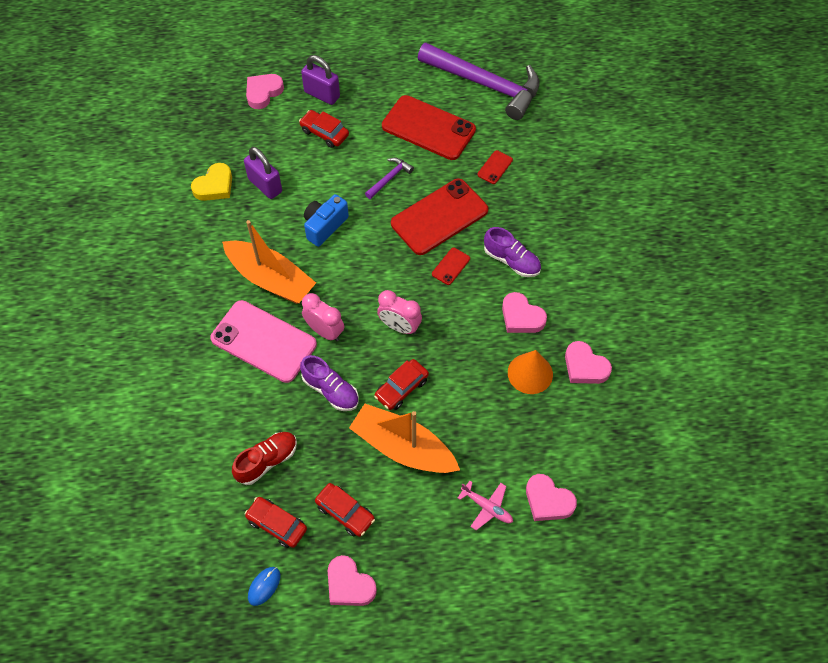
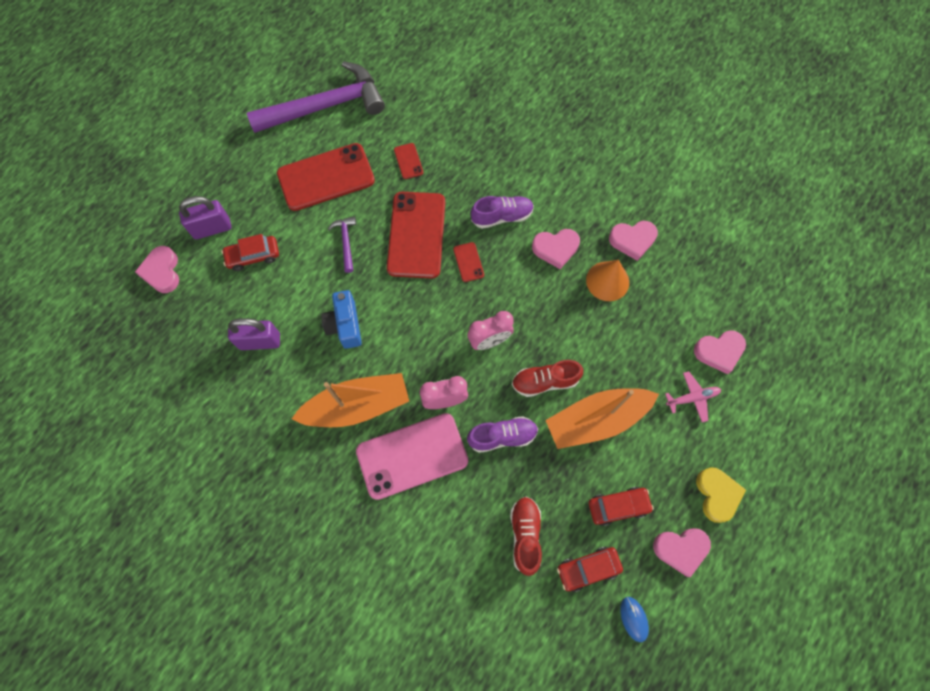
camera: 50 degrees left, 10 degrees up
yellow heart [191,163,232,201] -> yellow heart moved to [696,467,746,523]
red car [374,359,429,410] -> red shoe [512,360,583,397]

